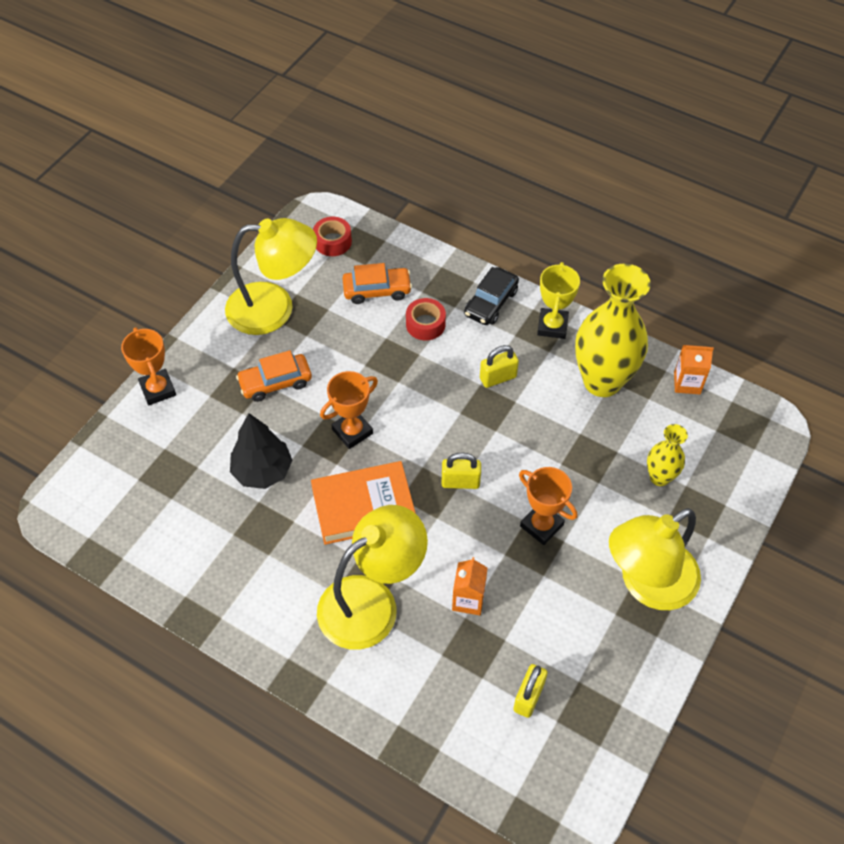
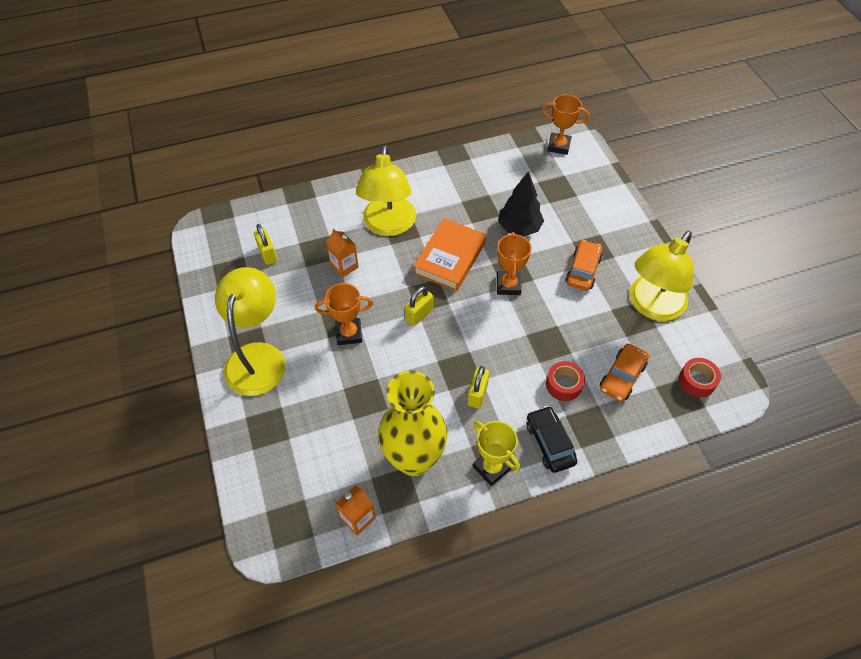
camera: 130 degrees right, 0 degrees up
orange trophy [121,327,176,405] -> orange trophy moved to [542,94,590,155]
yellow vase [647,424,688,486] -> none

